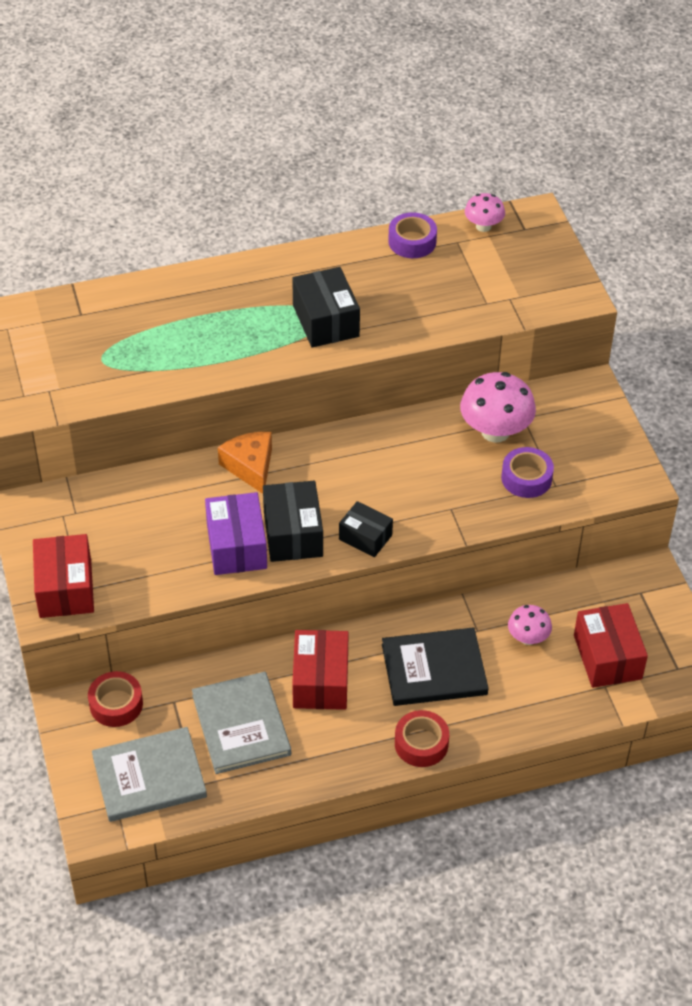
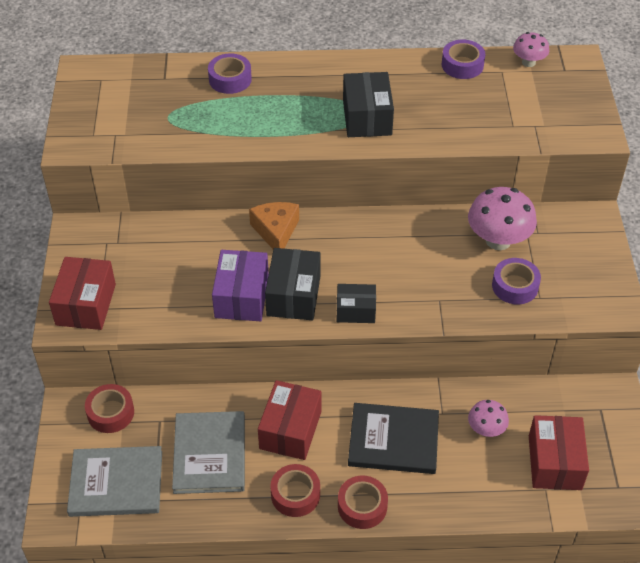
camera: 15 degrees right, 0 degrees up
black box [339,501,393,557] -> black box turned 45 degrees counterclockwise [337,284,376,323]
none -> purple tape [208,54,252,94]
none -> red tape [270,464,320,517]

